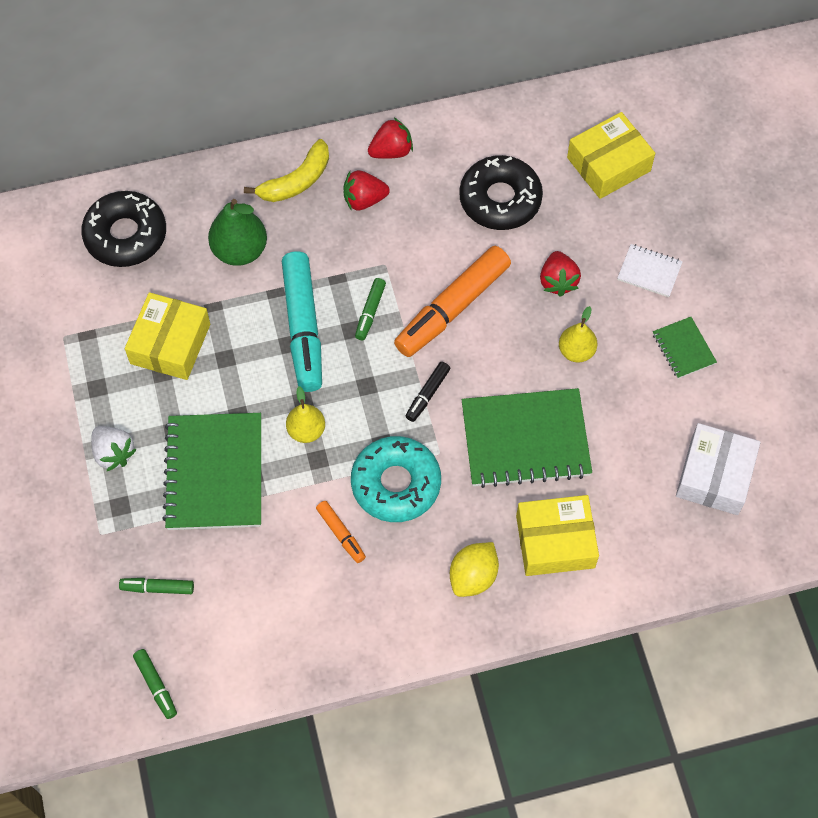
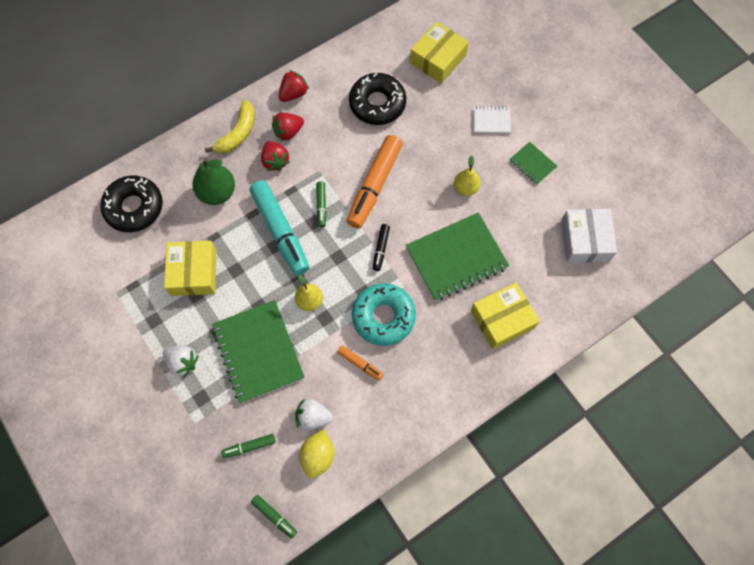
camera: 20 degrees left, 5 degrees up
yellow lemon [450,542,499,597] -> yellow lemon moved to [299,429,334,479]
red strawberry [540,251,581,297] -> red strawberry moved to [261,141,290,171]
none -> white strawberry [295,398,333,431]

